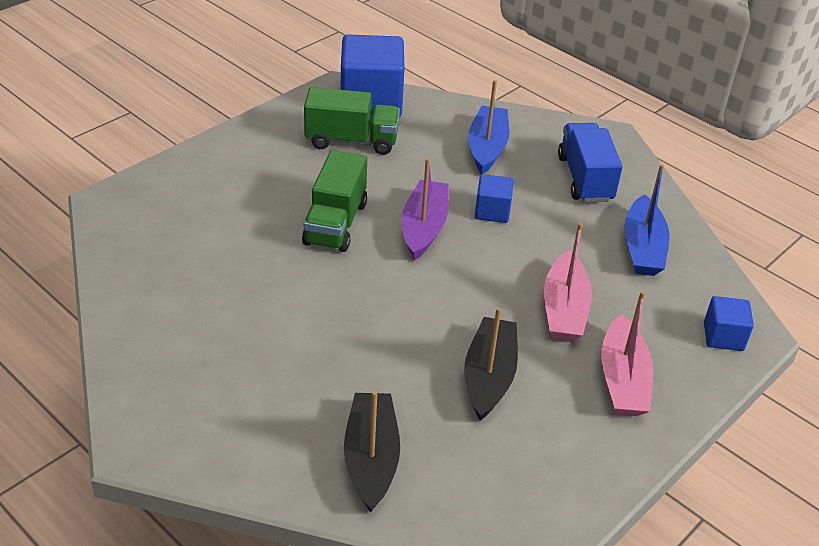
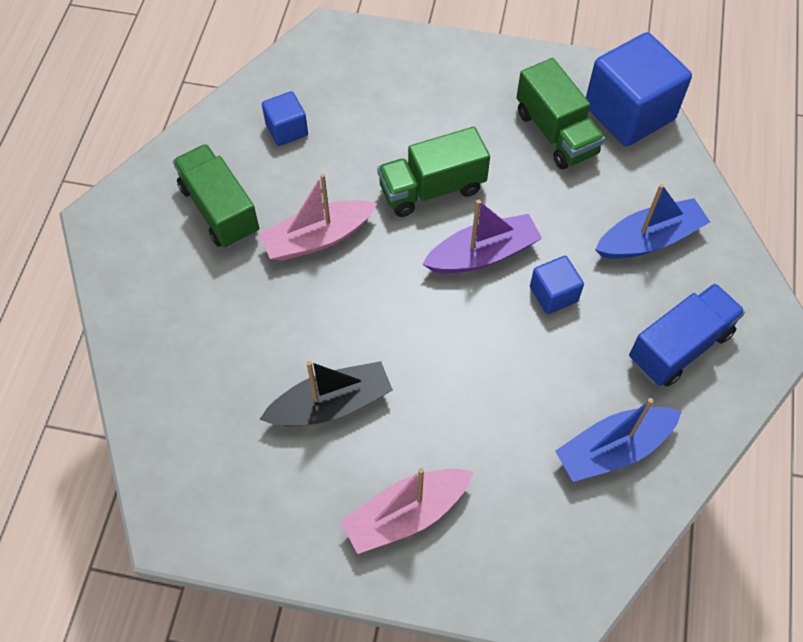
camera: 60 degrees right, 20 degrees up
black boat [344,391,400,512] -> none
pink boat [544,223,592,341] -> pink boat moved to [259,173,377,261]
blue cube [704,296,754,351] -> blue cube moved to [262,91,308,146]
none -> green truck [173,144,259,248]

